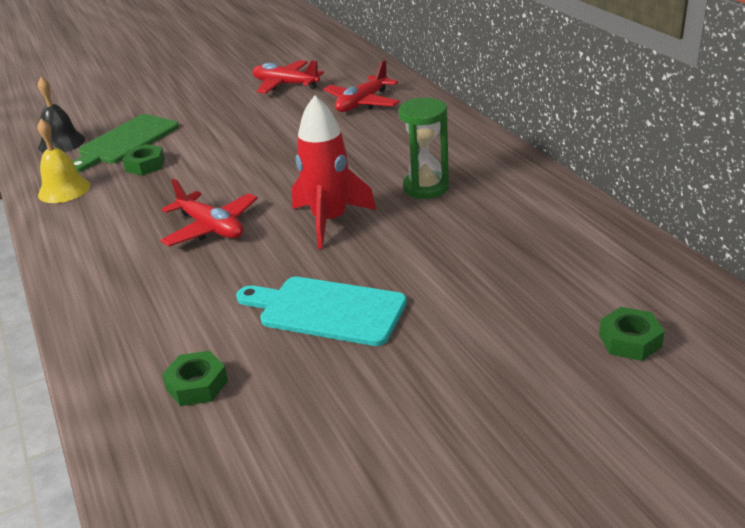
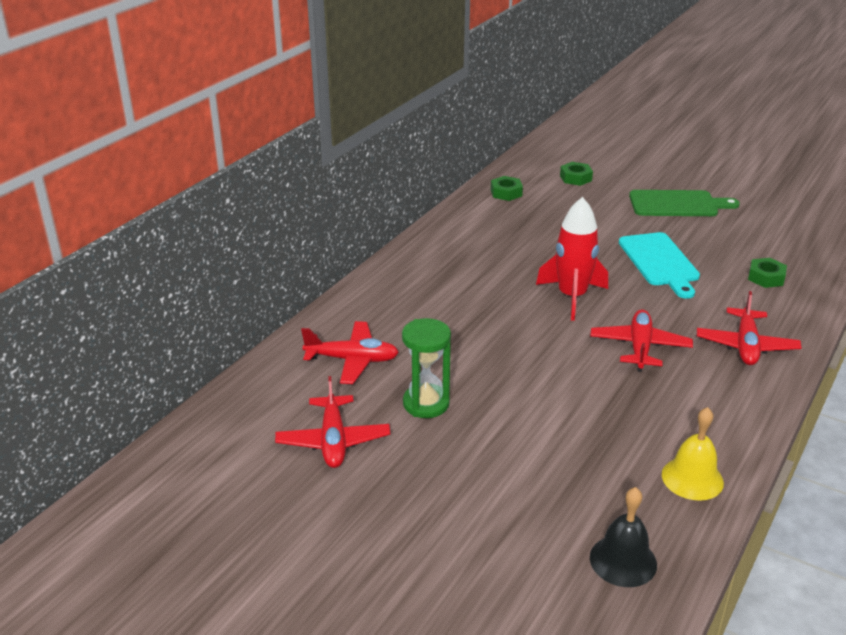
camera: 125 degrees left, 0 degrees up
green cutting board [72,114,179,172] -> green cutting board moved to [629,190,740,216]
green nut [123,144,165,175] -> green nut moved to [491,176,523,201]
green hourglass [399,98,449,199] -> green hourglass moved to [402,318,451,418]
none -> red plane [697,291,802,365]

